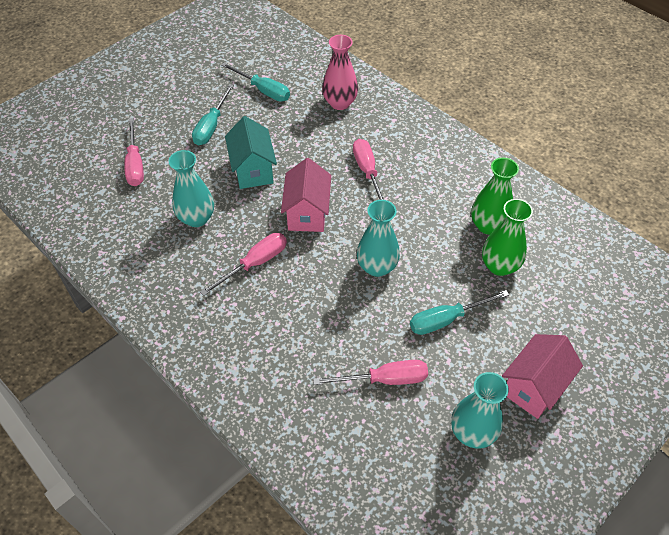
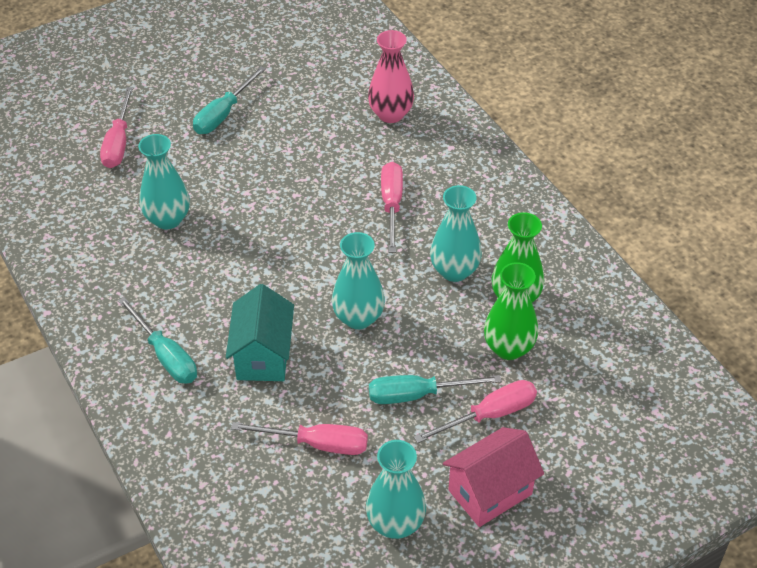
camera: 15 degrees right, 5 degrees down
pink screwdriver [200,233,287,296] -> pink screwdriver moved to [414,380,537,443]
turquoise screwdriver [222,62,290,102] -> turquoise screwdriver moved to [118,297,197,384]
turquoise house [225,116,277,189] -> turquoise house moved to [226,284,294,381]
pink house [281,158,331,232] -> none
none -> turquoise vase [430,185,482,282]

